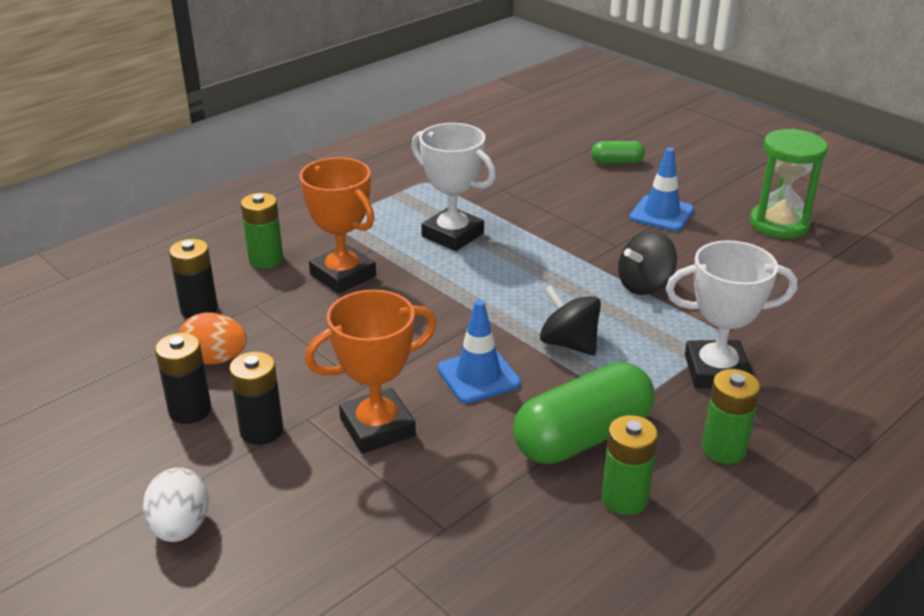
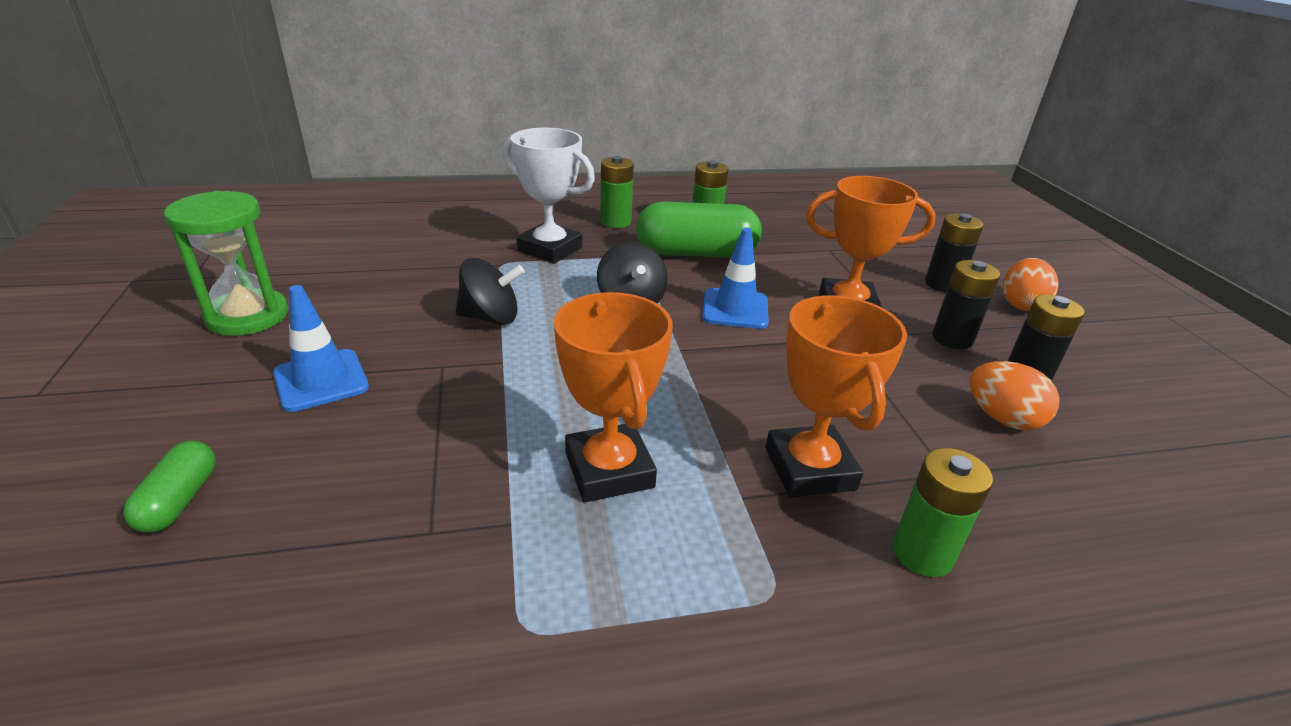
camera: 150 degrees left, 0 degrees up
white egg [143,468,209,542] -> orange egg [1003,258,1058,311]
black battery [169,239,218,319] -> black battery moved to [925,213,984,292]
white trophy [411,123,496,251] -> orange trophy [554,292,673,502]
green capsule [591,141,645,164] -> green capsule turned 60 degrees clockwise [123,441,216,533]

